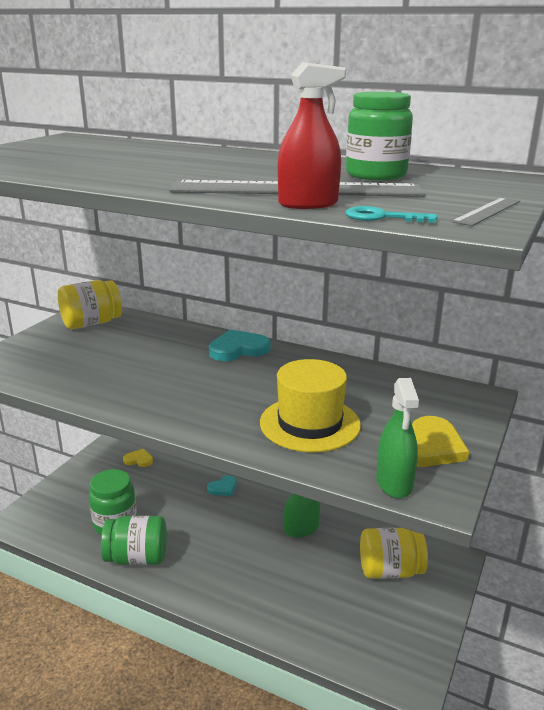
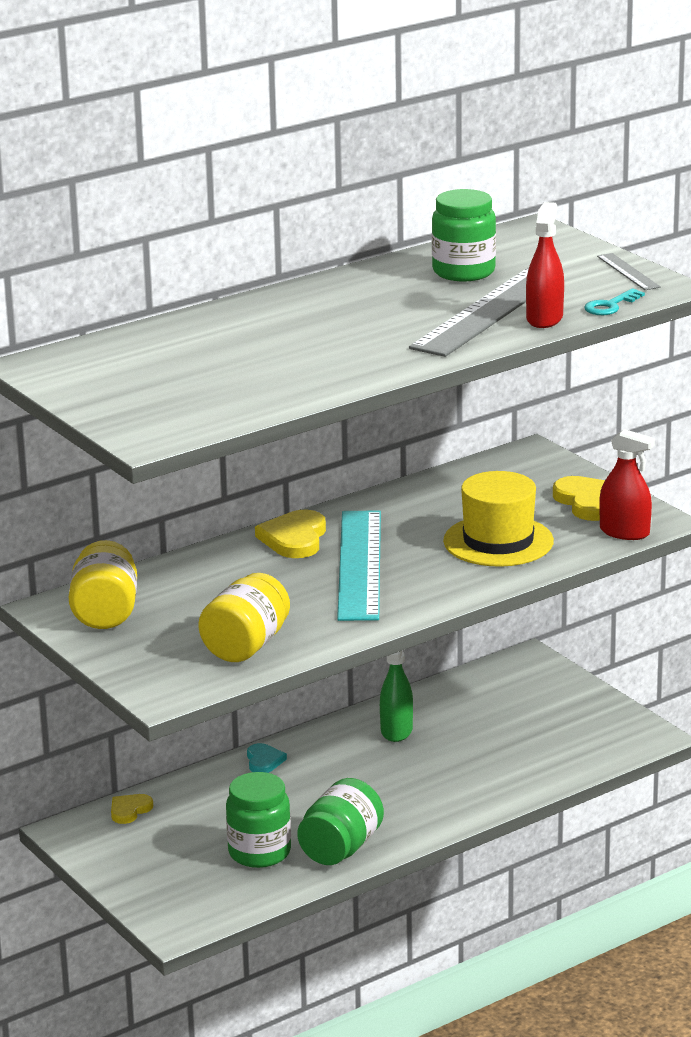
camera: 60 degrees left, 0 degrees up
turquoise heart [209,330,271,361] -> yellow heart [255,510,326,558]
yellow jar [360,528,428,579] -> yellow jar moved to [198,573,290,662]
green spray bottle [376,378,419,499] -> red spray bottle [599,429,655,540]
none -> turquoise ruler [337,510,381,621]

